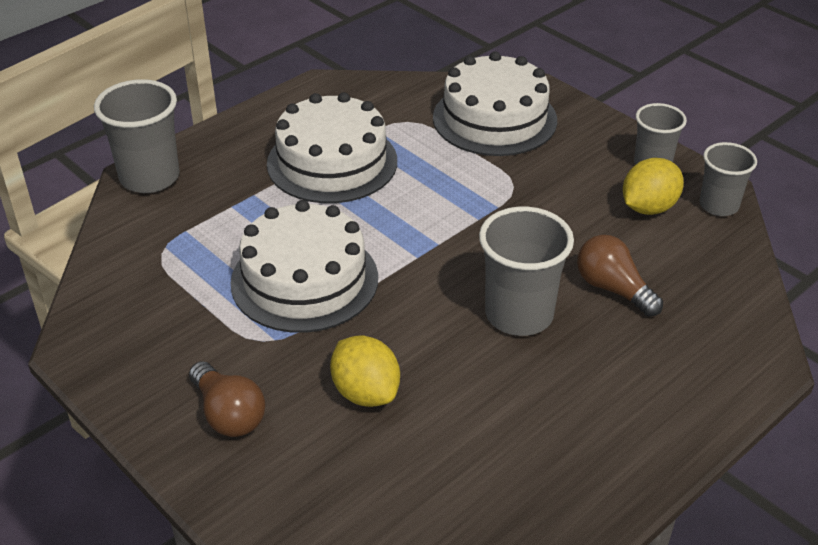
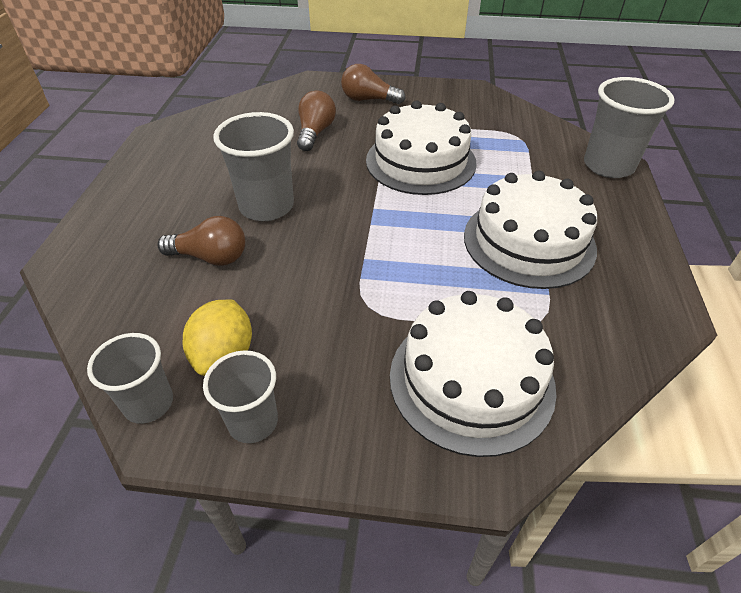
camera: 140 degrees right, 5 degrees up
yellow lemon [330,336,400,407] -> brown light bulb [297,90,336,151]

